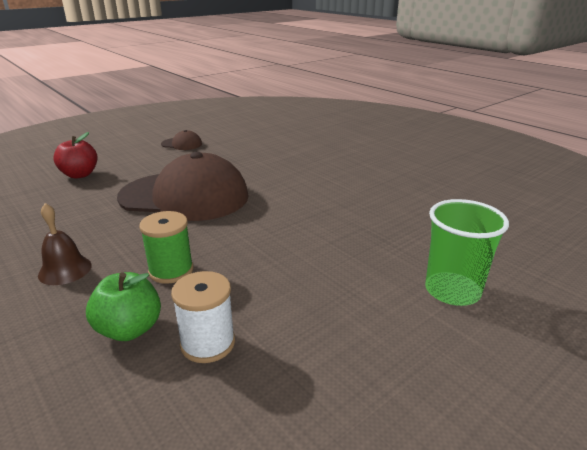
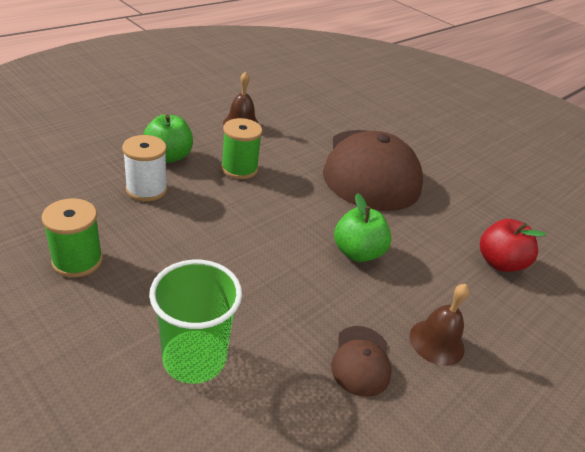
camera: 80 degrees right, 10 degrees up
red apple [53,132,97,179] -> red apple moved to [480,219,546,272]
brown cap [161,130,202,150] -> brown cap moved to [331,326,392,397]
none -> green spool [42,198,103,278]
none -> green apple [334,193,391,262]
none -> brown bell [410,284,469,366]

